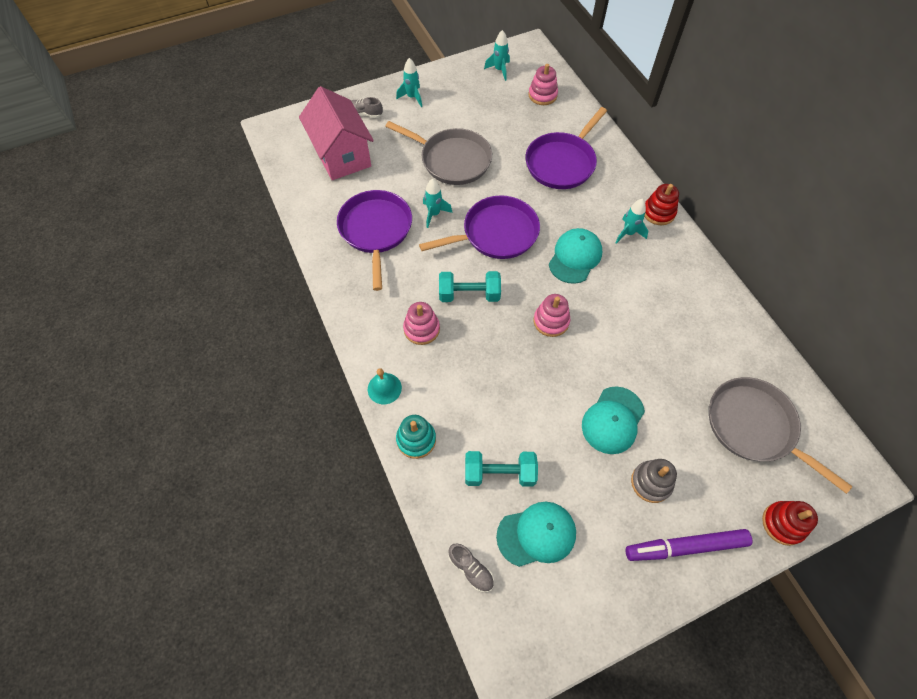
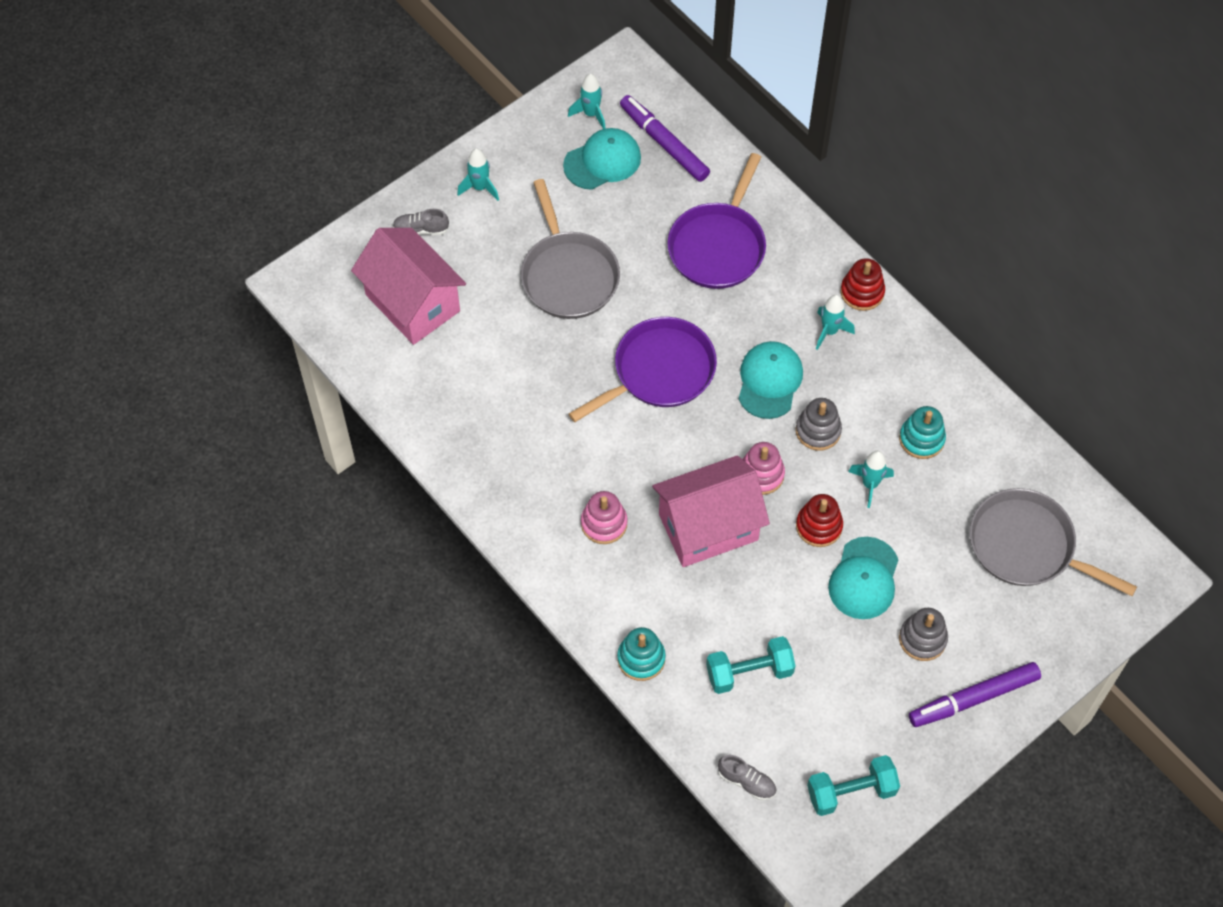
camera: 15 degrees left, 0 degrees up
purple pan [337,190,412,291] -> none
turquoise bell [368,368,402,404] -> none
grey pan [385,121,492,185] -> grey pan turned 60 degrees clockwise [521,179,620,319]
turquoise rocket [423,178,453,228] -> turquoise rocket moved to [848,451,894,508]
turquoise dumbbell [439,271,501,302] -> turquoise dumbbell moved to [807,755,900,816]
turquoise cap [496,502,576,567] -> turquoise cap moved to [563,128,641,190]
pink stacking toy [529,64,558,105] -> purple marker [620,95,710,182]
red stacking toy [762,501,818,546] -> red stacking toy moved to [796,494,843,547]
none -> pink house [652,455,770,567]
none -> grey stacking toy [796,398,842,451]
none -> turquoise stacking toy [899,406,946,459]

